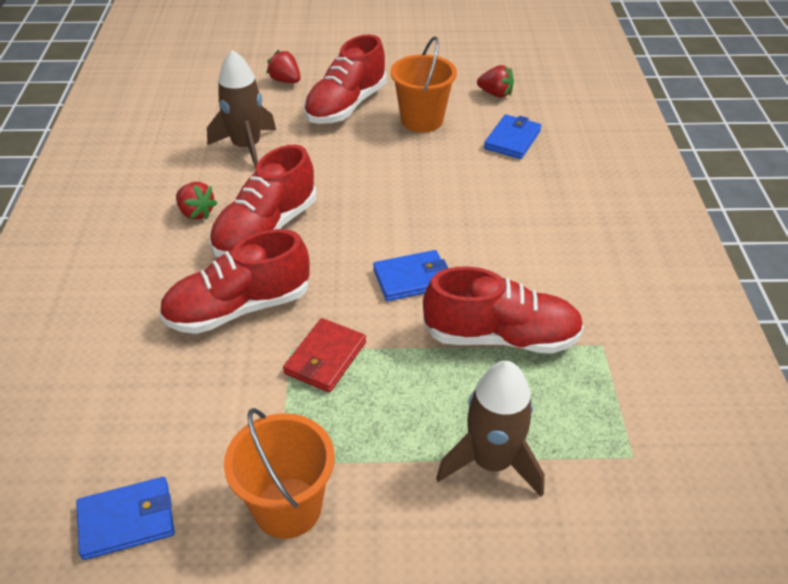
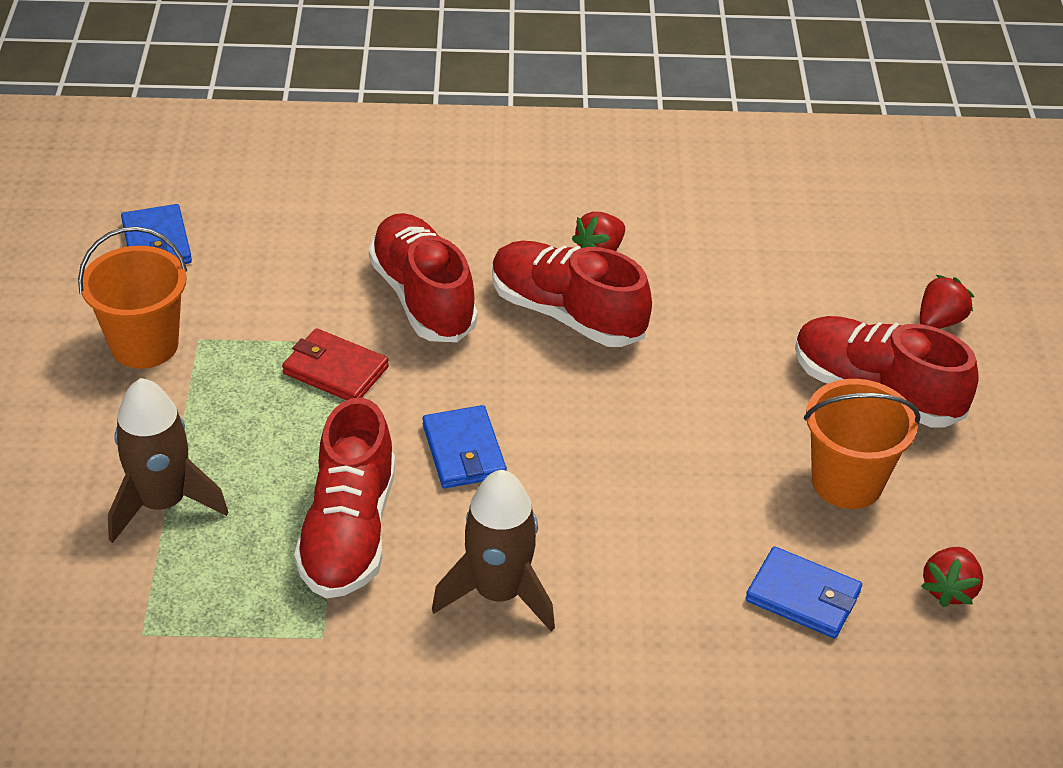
camera: 90 degrees right, 0 degrees up
brown rocket [207,50,276,169] -> brown rocket moved to [432,470,555,632]

